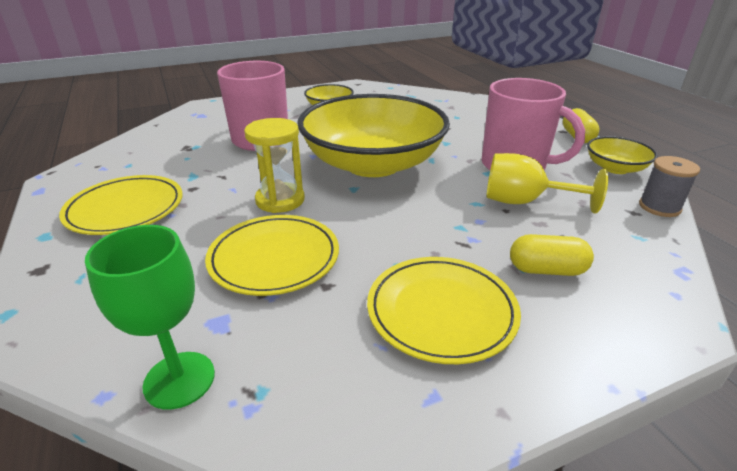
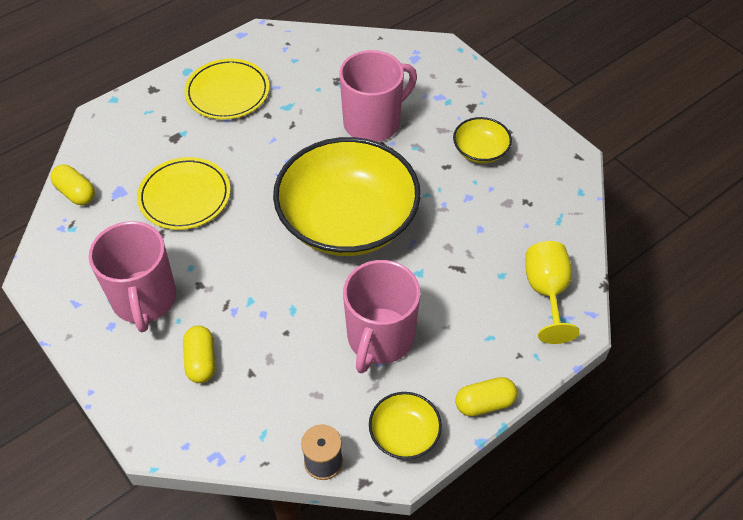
camera: 75 degrees right, 20 degrees up
green goblet [85,225,215,410] -> yellow capsule [50,164,95,205]
yellow hourglass [244,118,305,213] -> none
yellow plate [367,257,521,364] -> pink mug [89,221,176,332]
yellow goblet [486,153,608,214] -> yellow goblet moved to [525,241,579,344]

